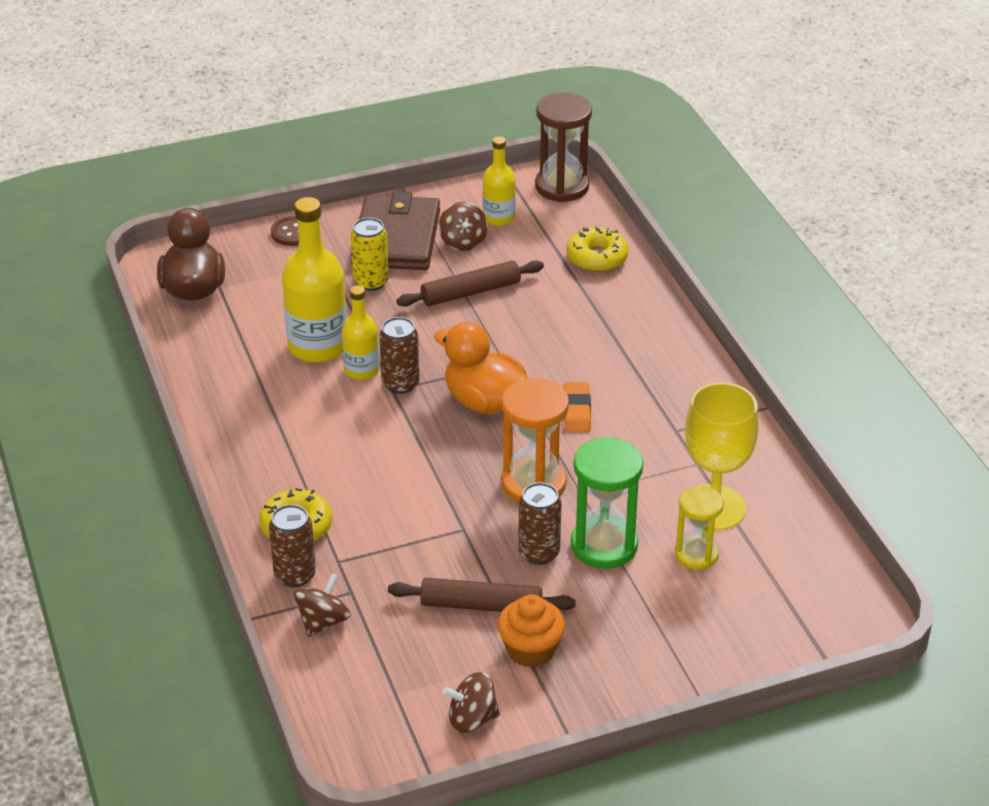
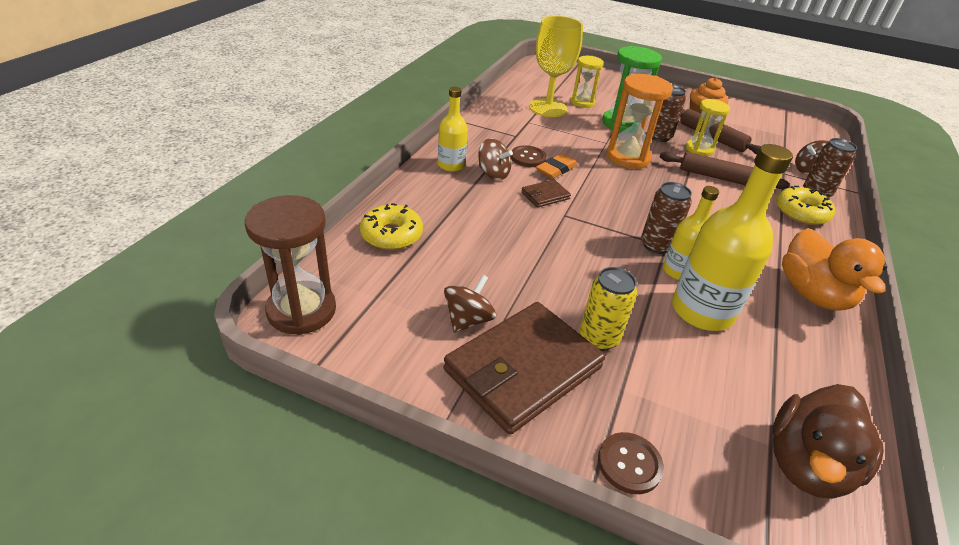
camera: 140 degrees left, 0 degrees up
brown rolling pin [396,261,544,306] -> brown rolling pin moved to [660,152,790,189]
orange duck [434,322,528,415] -> orange duck moved to [782,228,887,311]
brown spinning top [443,672,500,733] -> brown spinning top moved to [478,138,513,180]
yellow bottle [483,136,516,226] -> yellow bottle moved to [438,87,468,172]
none -> brown button [511,145,547,167]
none -> brown wallet [521,180,571,208]
none -> yellow hourglass [686,99,730,156]

